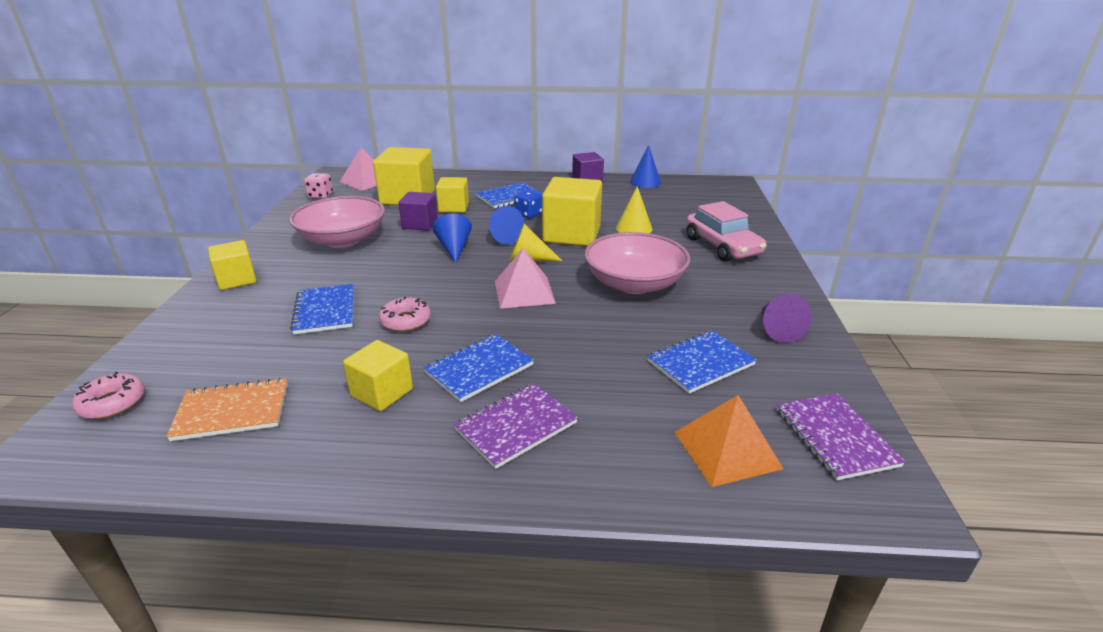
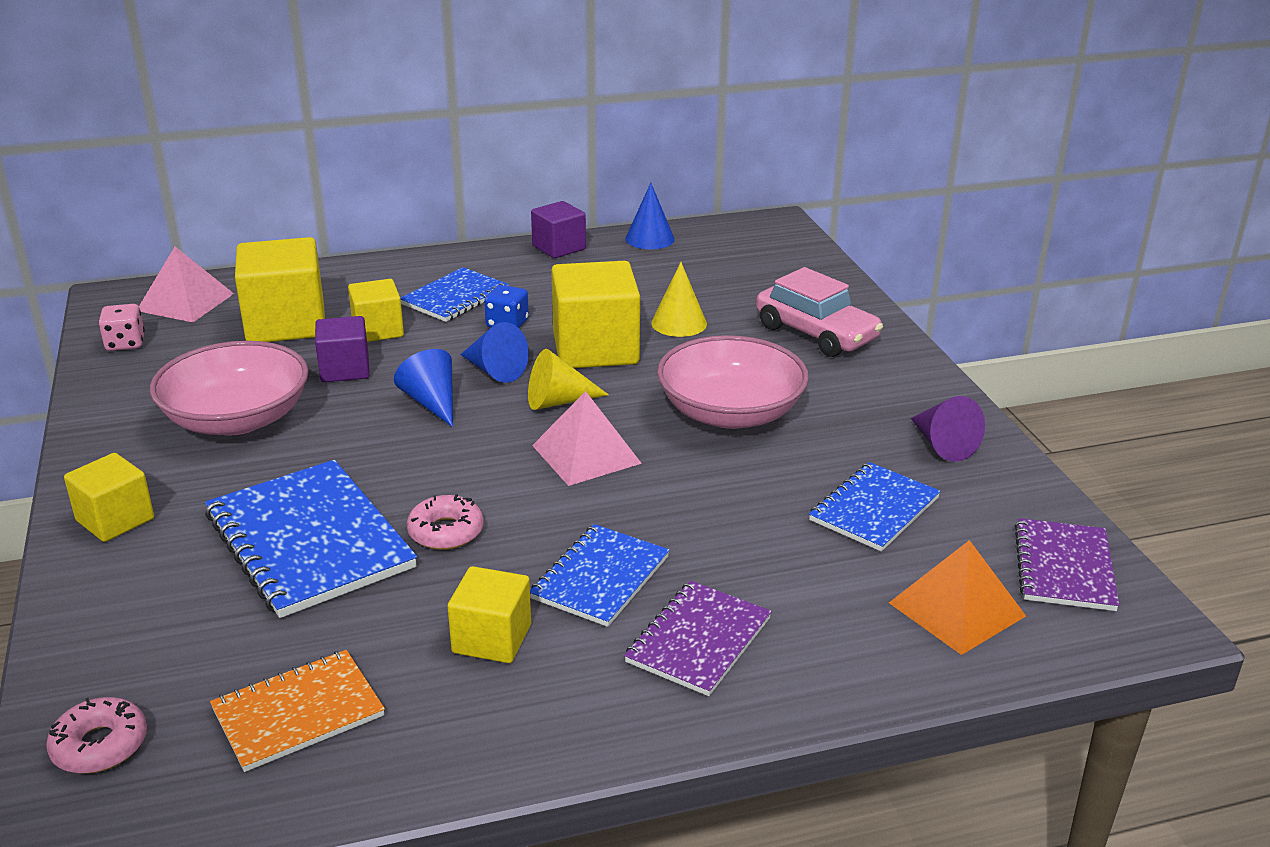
camera: 20 degrees left, 0 degrees up
blue notebook [290,284,354,334] -> blue notebook [205,460,417,618], size x1.64
purple notebook [777,394,906,480] -> purple notebook turned 45 degrees clockwise [1015,518,1119,611]

